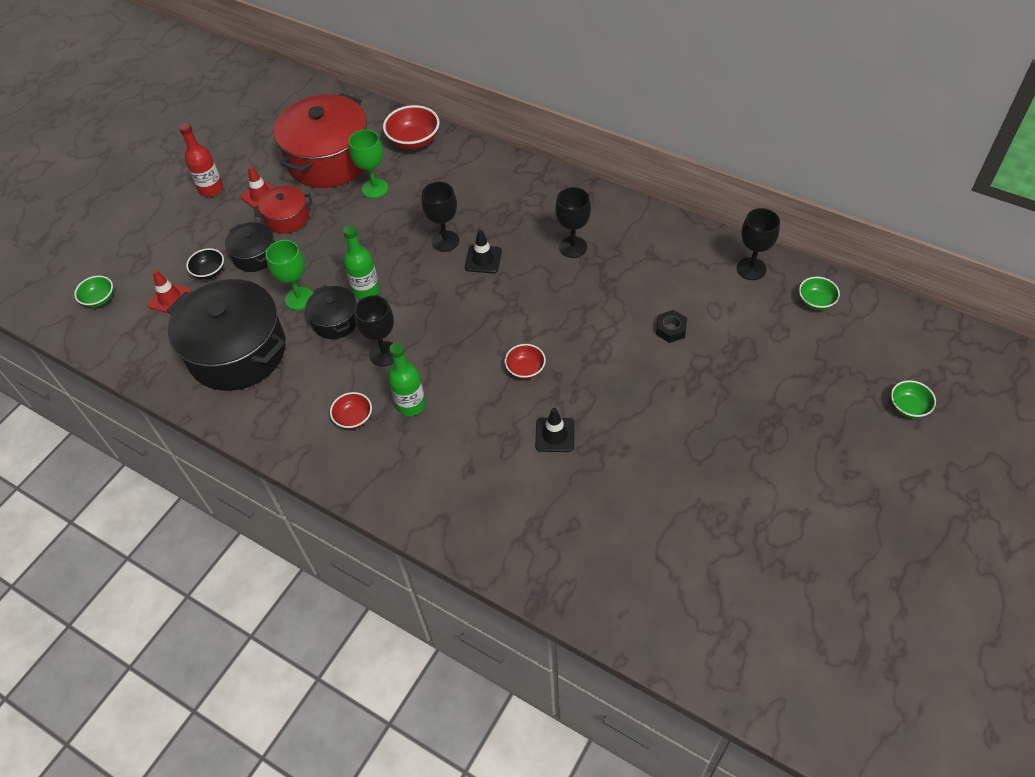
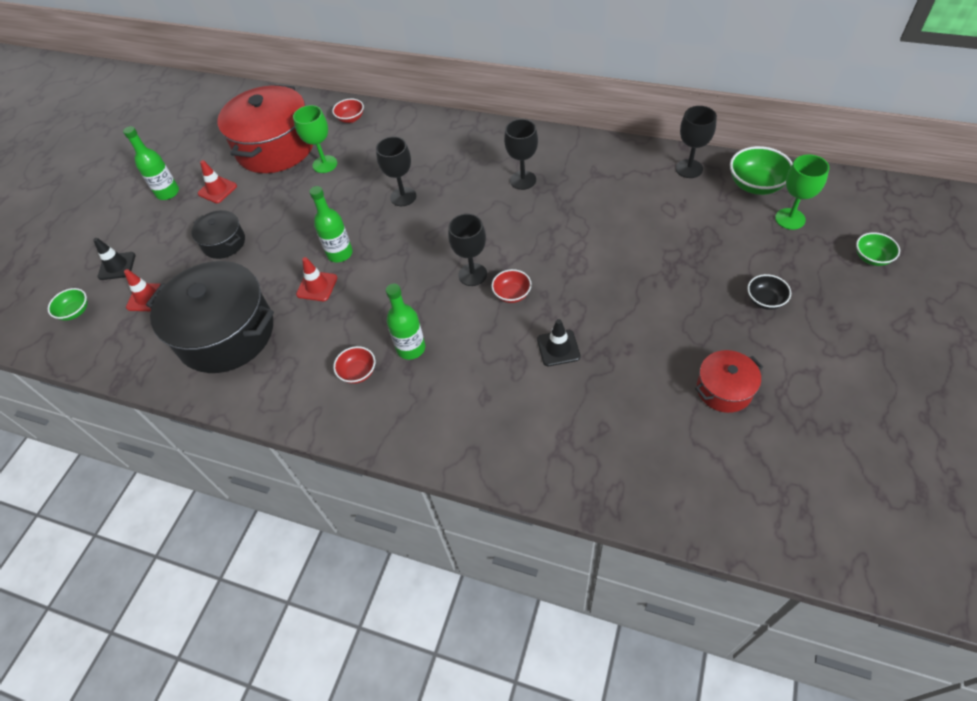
camera: 10 degrees left, 0 degrees up
red bottle [179,123,223,197] -> green bottle [123,126,179,200]
black bowl [186,248,224,279] -> black bowl moved to [747,274,791,310]
red pot [254,185,312,234] -> red pot moved to [695,350,763,413]
green goblet [266,240,313,310] -> green goblet moved to [775,154,829,230]
black pot [305,285,357,339] -> red traffic cone [296,257,337,301]
black goblet [354,295,394,367] -> black goblet moved to [448,214,487,286]
red bowl [383,105,439,150] -> red bowl [332,99,364,123], size x0.61
black traffic cone [465,230,502,273] -> black traffic cone moved to [93,238,136,280]
black nut [656,310,687,343] -> none
green bowl [799,277,840,310] -> green bowl [730,146,793,195], size x1.65

